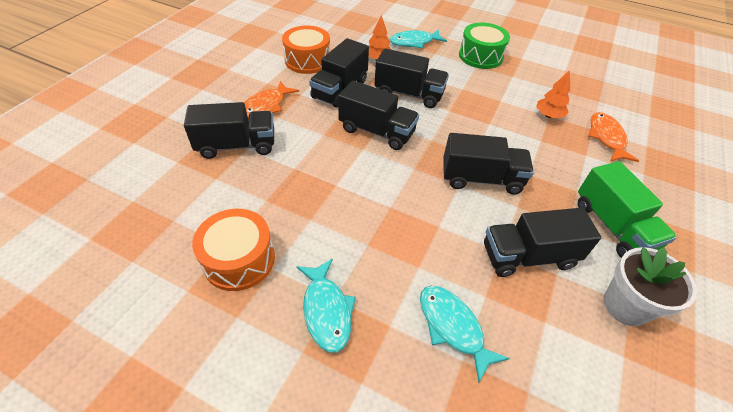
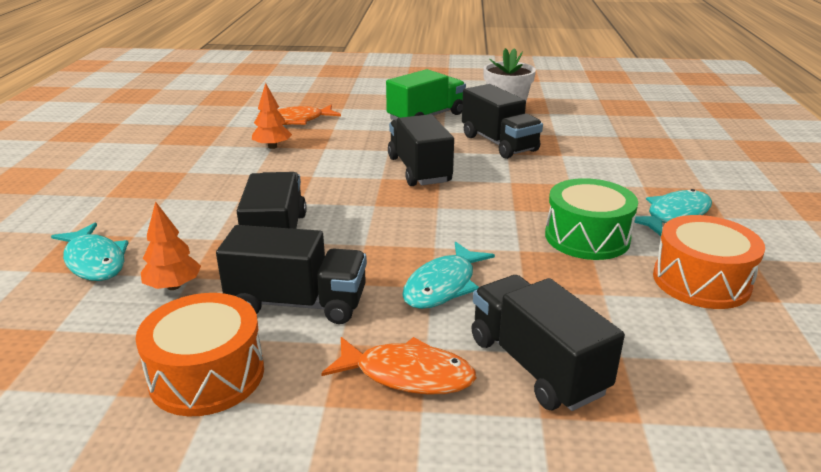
camera: 110 degrees left, 20 degrees down
black truck [338,80,419,150] -> none
turquoise fish [420,286,510,383] -> turquoise fish moved to [402,242,495,309]
green drum [459,23,510,69] -> green drum moved to [545,178,638,260]

